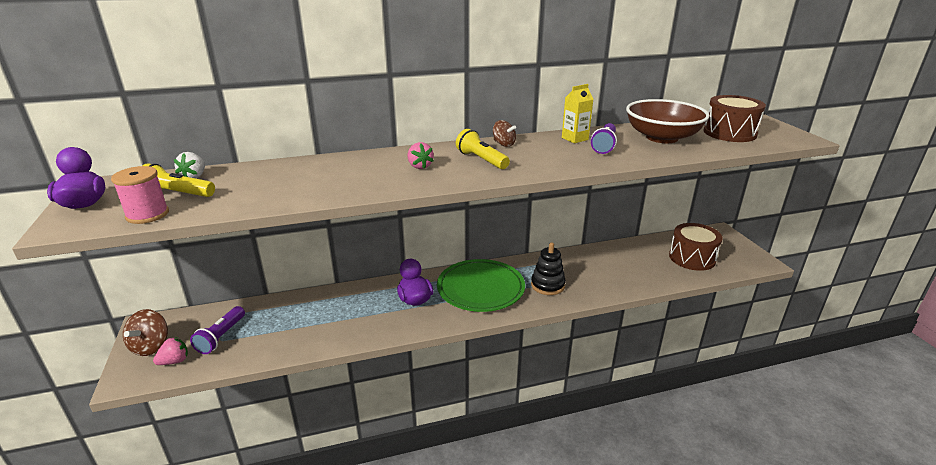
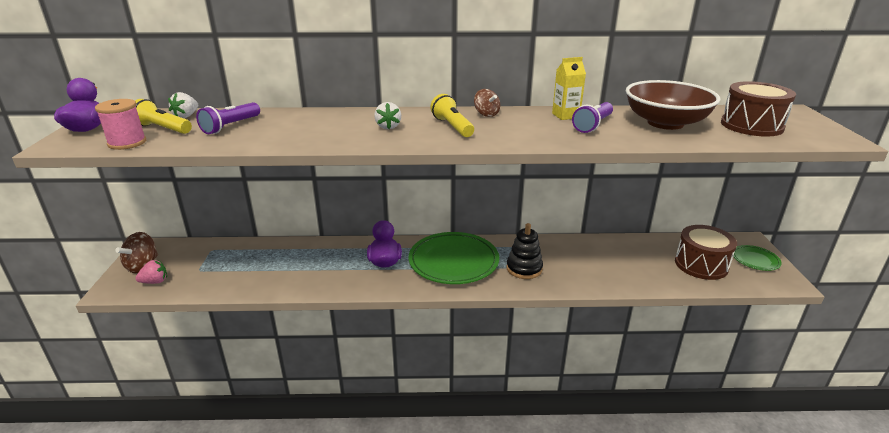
camera: 15 degrees right, 0 degrees up
purple flashlight [190,306,245,354] -> purple flashlight moved to [196,102,260,134]
pink strawberry [408,142,434,169] -> white strawberry [374,102,401,129]
none -> green plate [733,245,782,271]

